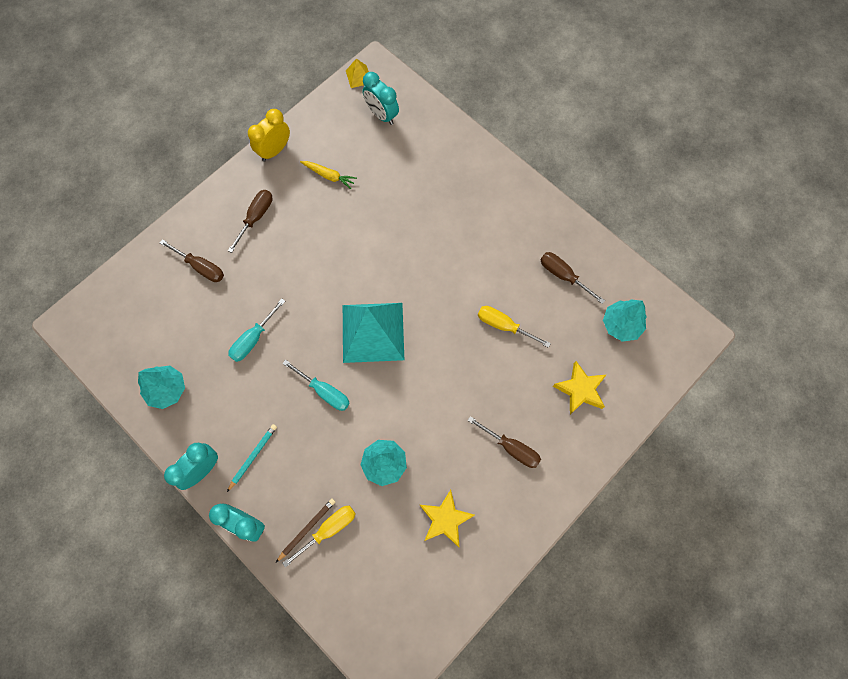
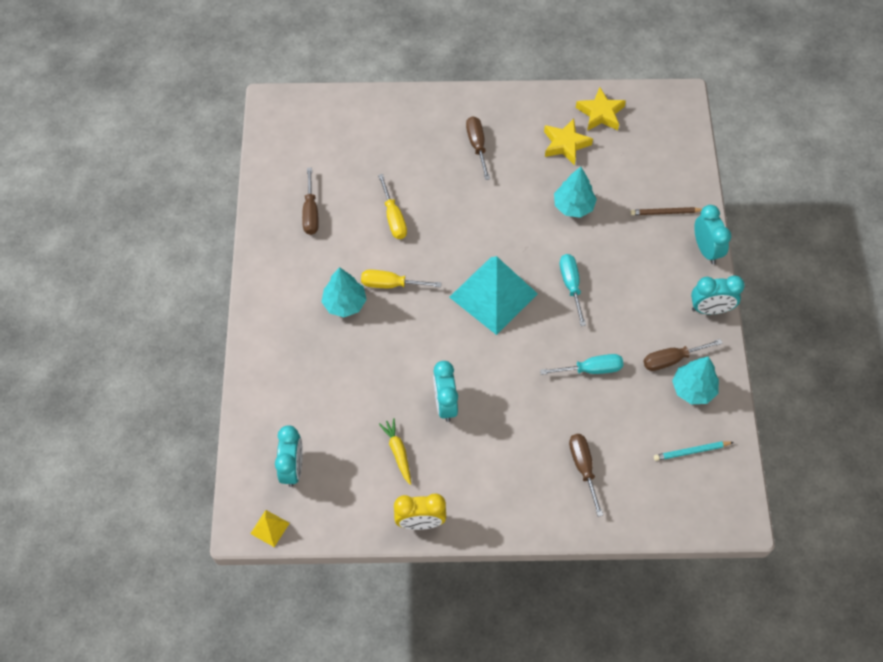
camera: 135 degrees left, 10 degrees down
turquoise pencil [227,424,277,492] -> turquoise pencil moved to [654,441,734,461]
brown screwdriver [228,190,272,253] -> brown screwdriver moved to [643,339,723,371]
yellow screwdriver [282,506,356,568] -> yellow screwdriver moved to [361,270,441,288]
yellow star [553,361,606,414] -> yellow star moved to [576,87,626,131]
turquoise tree [603,299,647,342] -> turquoise tree moved to [321,267,367,317]
none -> turquoise clock [433,361,458,422]

